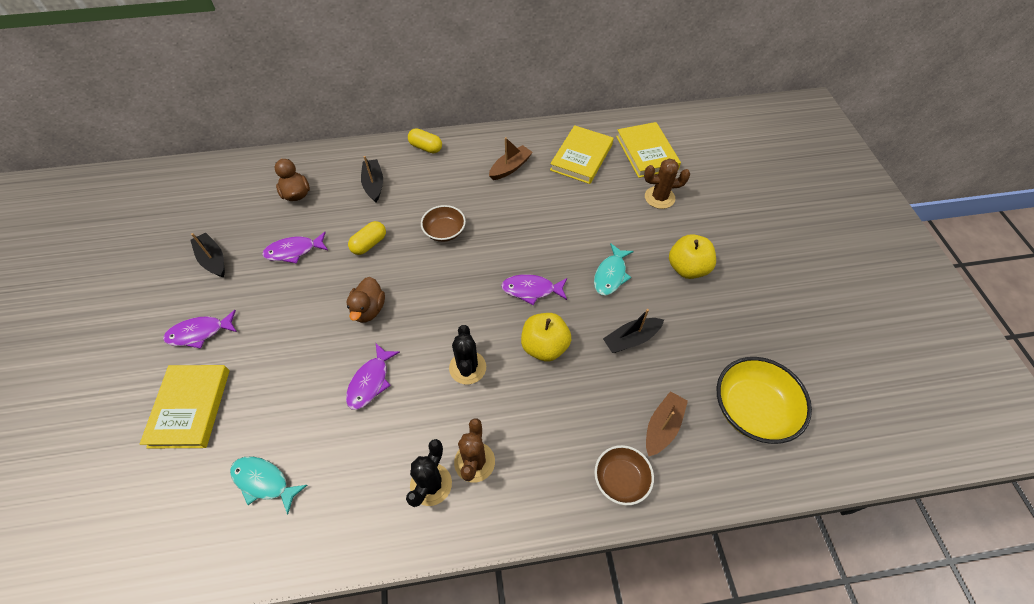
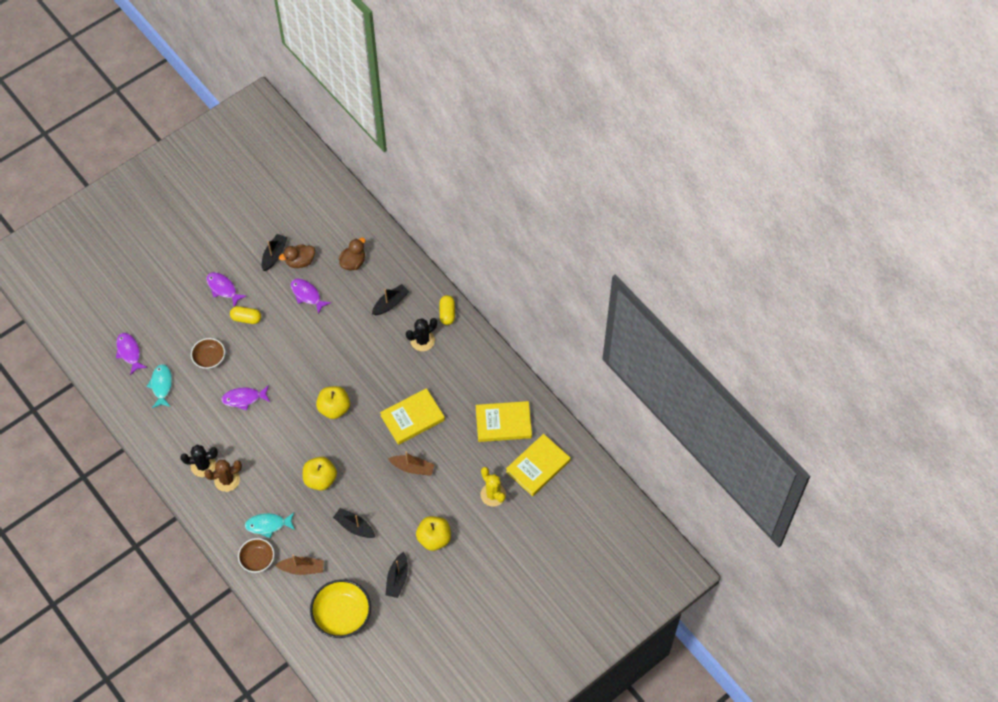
camera: 60 degrees right, 5 degrees up
yellow book [140,365,230,448] -> yellow book moved to [380,388,445,445]
brown duck [346,277,385,323] -> brown duck moved to [279,244,315,268]
yellow capsule [348,221,386,255] -> yellow capsule moved to [230,306,261,324]
brown bowl [421,205,466,242] -> brown bowl moved to [191,338,225,369]
black cactus [449,325,486,384] -> black cactus moved to [406,318,437,351]
brown boat [489,137,533,180] -> brown boat moved to [388,451,435,475]
purple fish [501,274,567,305] -> purple fish moved to [116,333,147,375]
turquoise fish [594,244,634,296] -> turquoise fish moved to [245,513,295,538]
brown cactus [644,159,690,209] -> yellow cactus [480,467,506,507]
none -> yellow apple [316,386,350,419]
none -> black boat [385,552,408,598]

